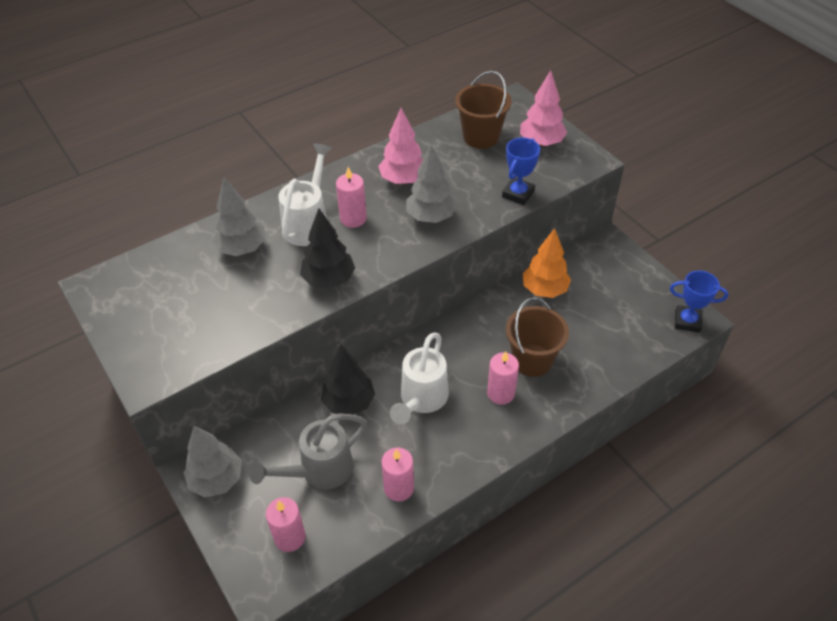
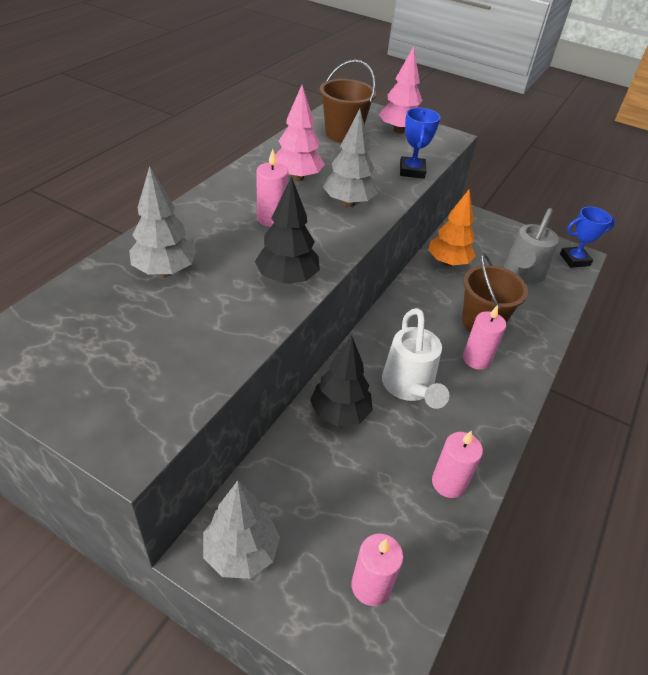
camera: 30 degrees left, 5 degrees down
grey watering can [249,413,367,489] -> grey watering can moved to [504,208,559,284]
white watering can [278,144,332,246] -> none

